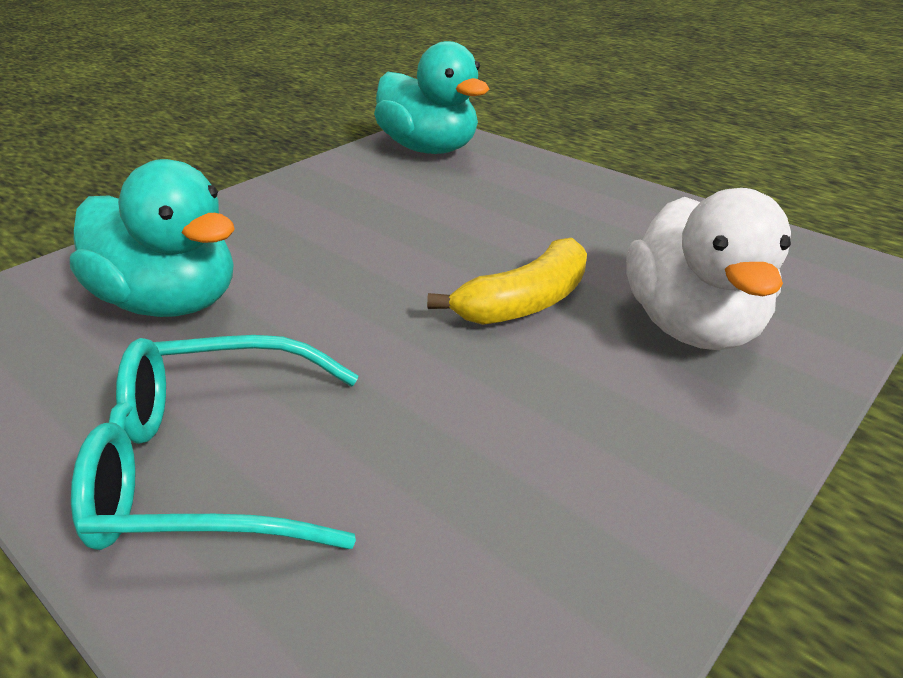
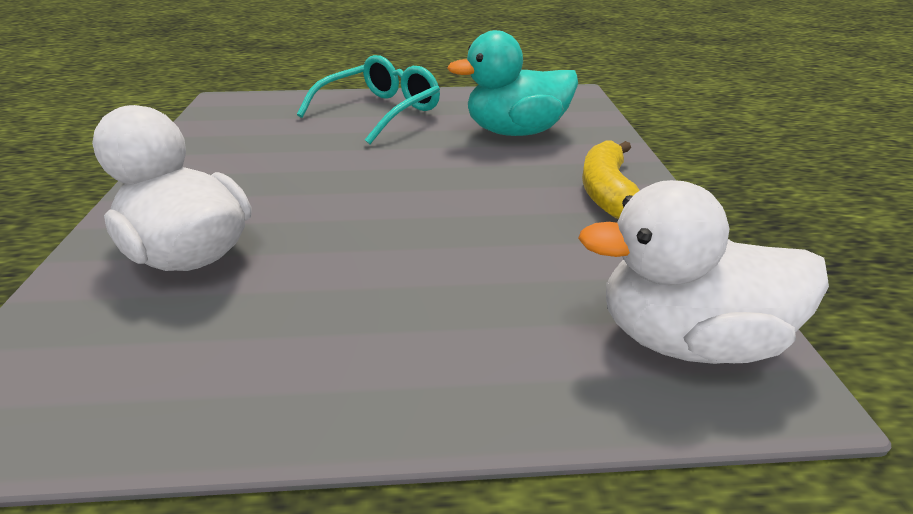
camera: 135 degrees right, 0 degrees up
turquoise duck [374,41,489,154] -> white duck [578,180,829,364]
yellow banana [427,238,587,325] -> yellow banana moved to [582,140,640,219]

